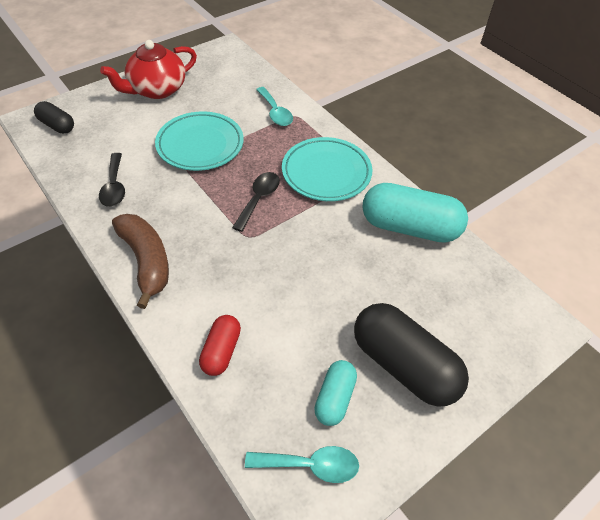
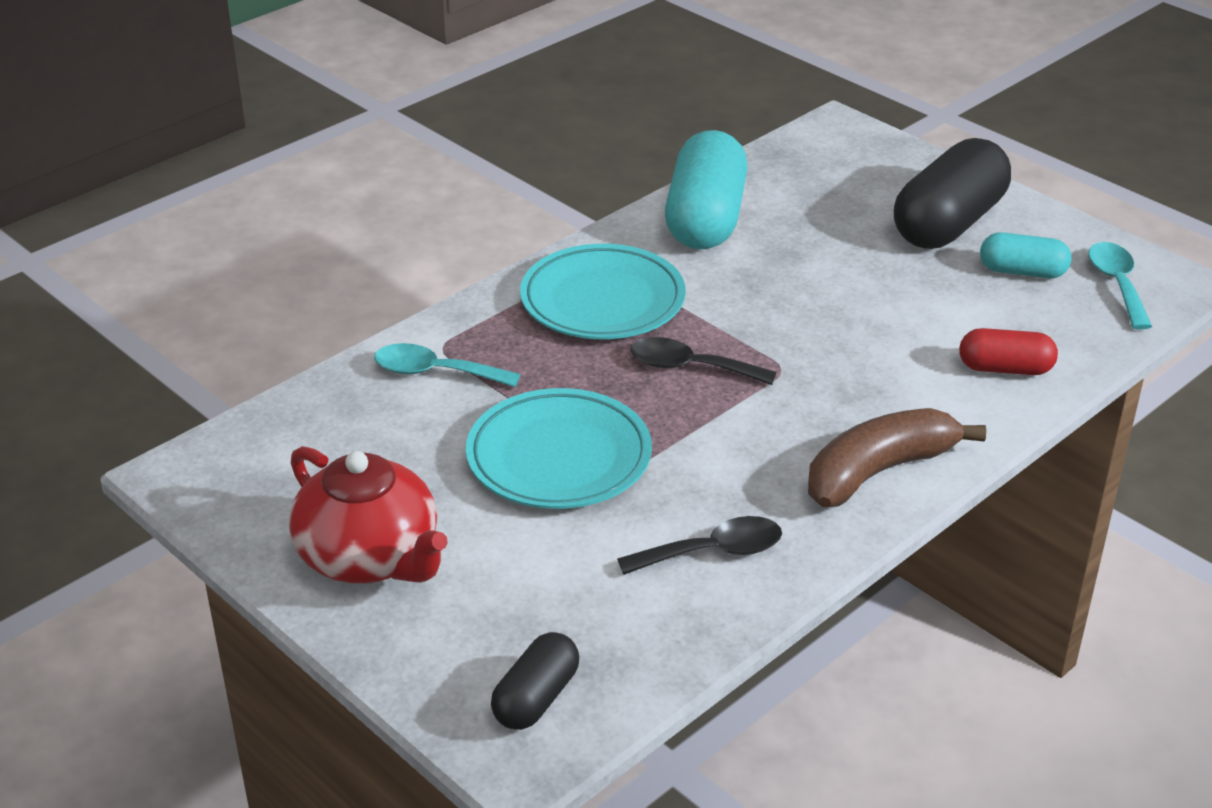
camera: 95 degrees left, 15 degrees down
turquoise spoon [256,87,293,126] -> turquoise spoon turned 135 degrees counterclockwise [374,343,521,387]

